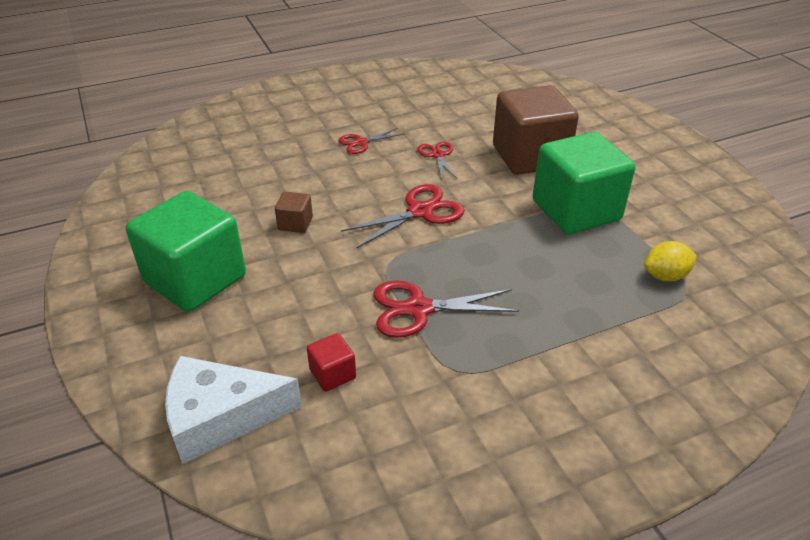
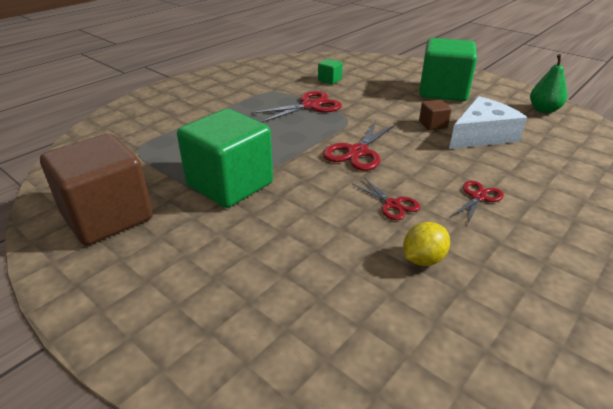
camera: 155 degrees right, 5 degrees down
white cheese [165,356,302,464] -> white cheese moved to [449,96,527,149]
red cube [307,333,356,392] -> green cube [318,59,343,84]
brown cube [493,85,579,175] -> brown cube moved to [40,134,153,245]
yellow lemon [644,241,697,281] -> yellow lemon moved to [403,222,450,266]
none -> green pear [530,54,567,113]

